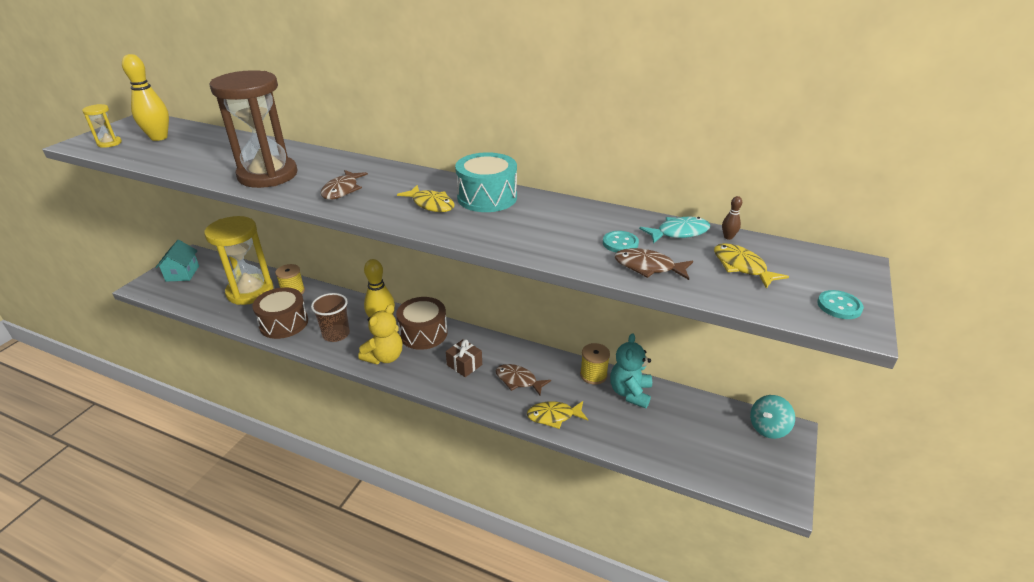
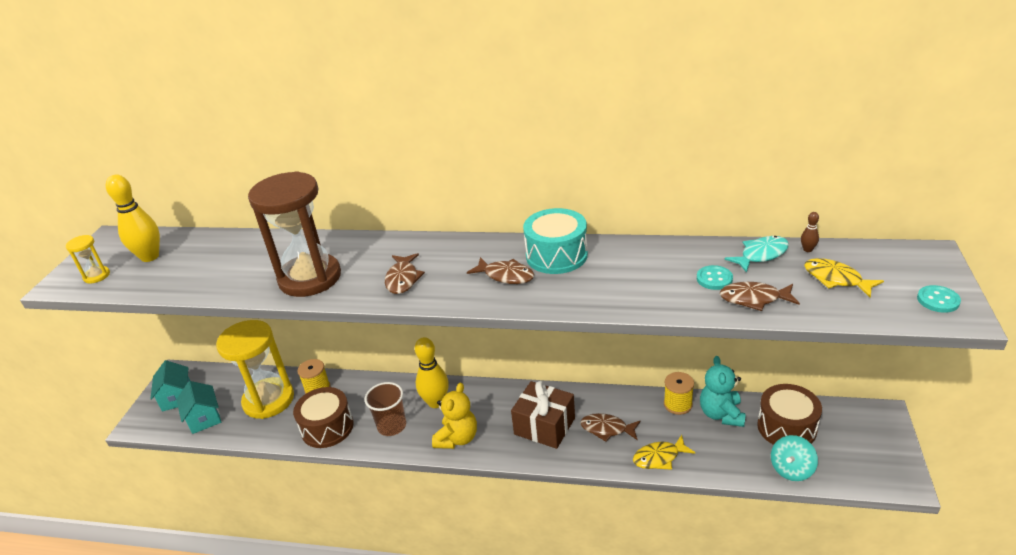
camera: 10 degrees left, 0 degrees up
brown drum [396,297,448,350] -> brown drum moved to [757,384,822,445]
yellow fish [397,185,455,212] -> brown fish [467,257,534,284]
brown gift [446,339,482,377] -> brown gift [511,381,575,449], size x1.69
turquoise spinning top [750,395,795,439] -> turquoise spinning top moved to [771,435,818,481]
none -> turquoise house [176,381,221,434]

